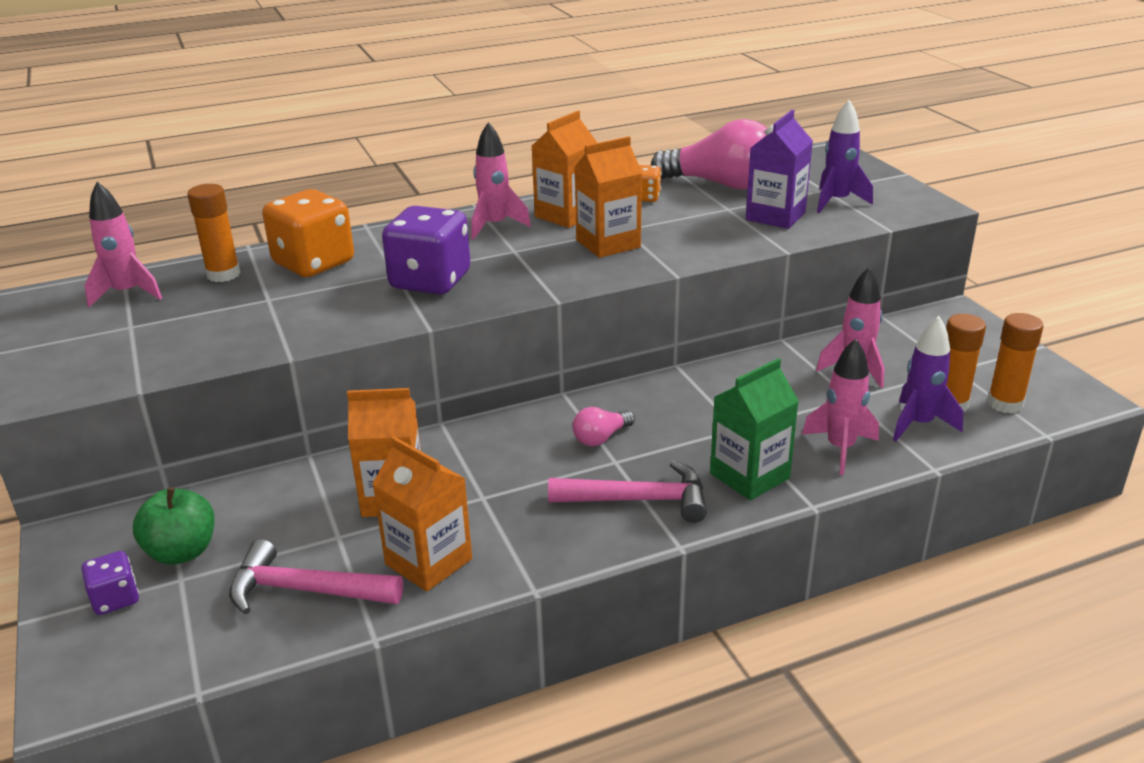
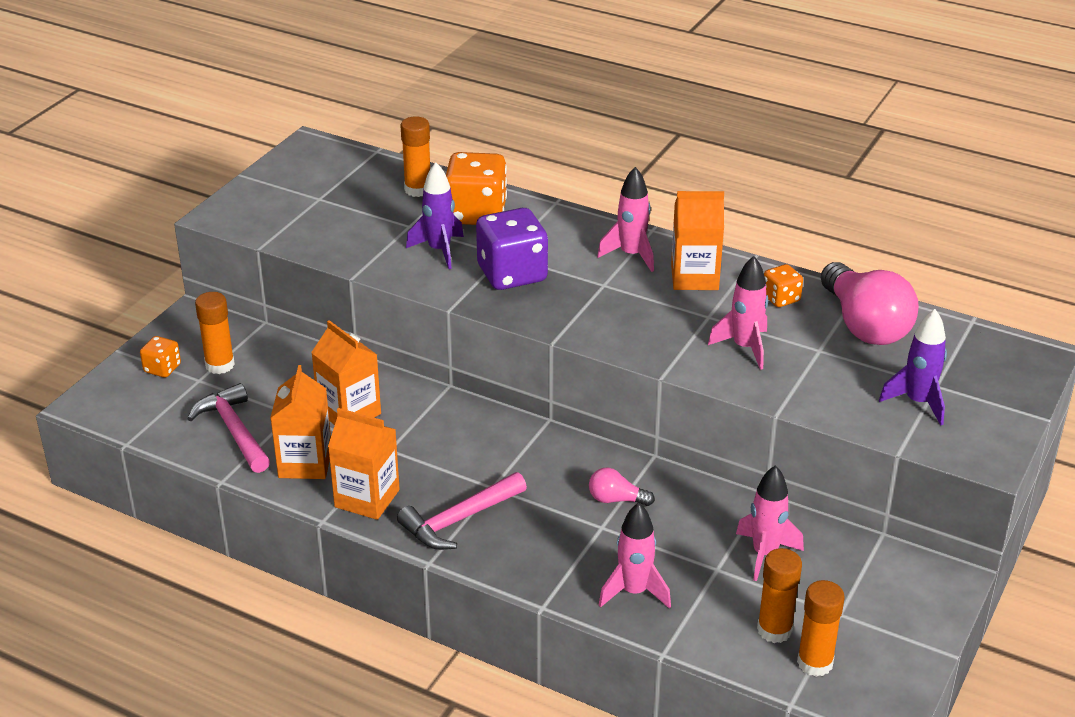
camera: 50 degrees right, 5 degrees up
purple dice [81,551,139,615] -> orange dice [140,336,181,378]
pink rocket [85,182,162,307] -> pink rocket moved to [708,256,768,370]
green apple [133,487,215,565] -> orange glue stick [195,292,235,374]
pink hammer [548,460,707,523] -> pink hammer turned 90 degrees clockwise [397,472,527,550]
pink light bulb [573,407,635,446] -> pink light bulb moved to [589,468,655,506]
orange carton [575,136,642,258] -> orange carton moved to [328,408,400,520]
green carton [710,358,799,501] -> none
purple carton [746,110,813,229] -> none
purple rocket [893,316,963,442] -> purple rocket moved to [406,163,464,269]

